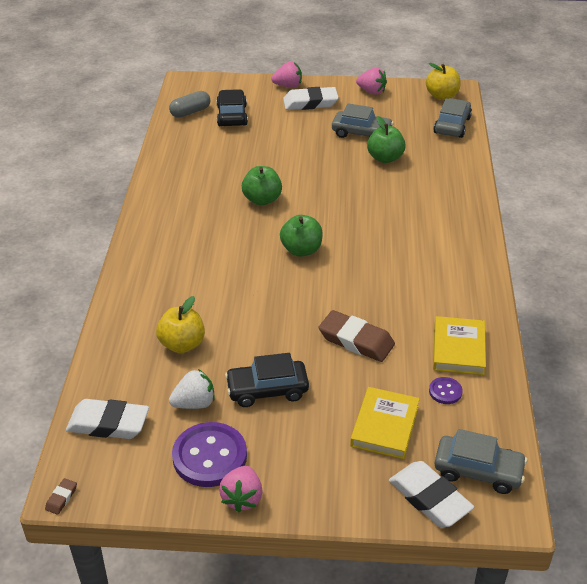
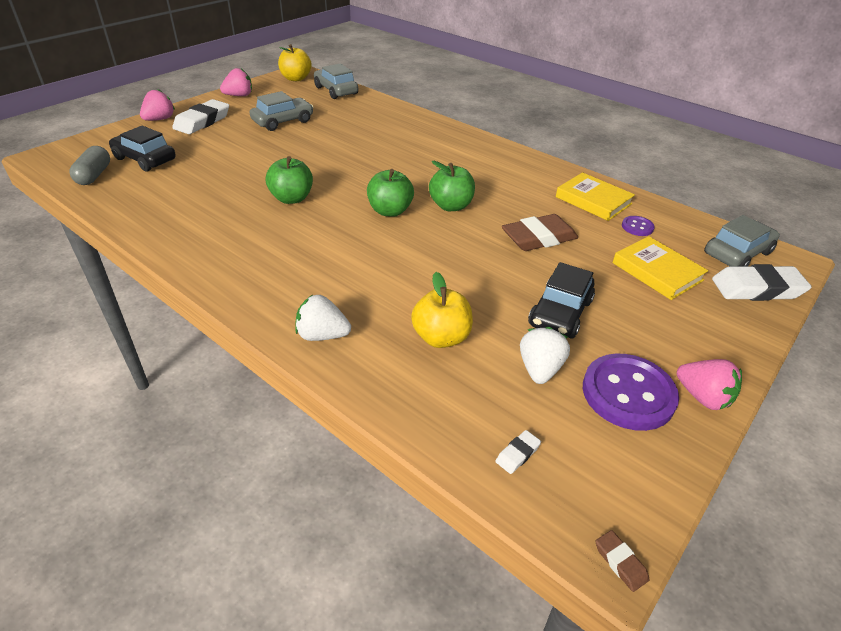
camera: 55 degrees left, 0 degrees up
white eraser [66,399,149,439] -> white eraser [495,430,541,474], size x0.43
green apple [367,116,406,163] -> green apple moved to [429,161,475,211]
none -> white strawberry [295,295,351,341]

